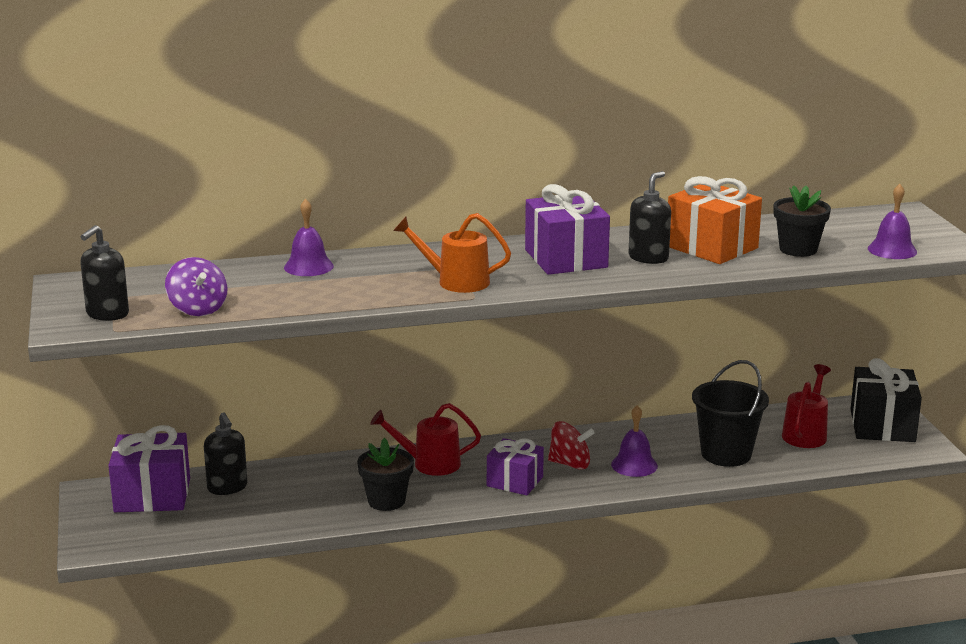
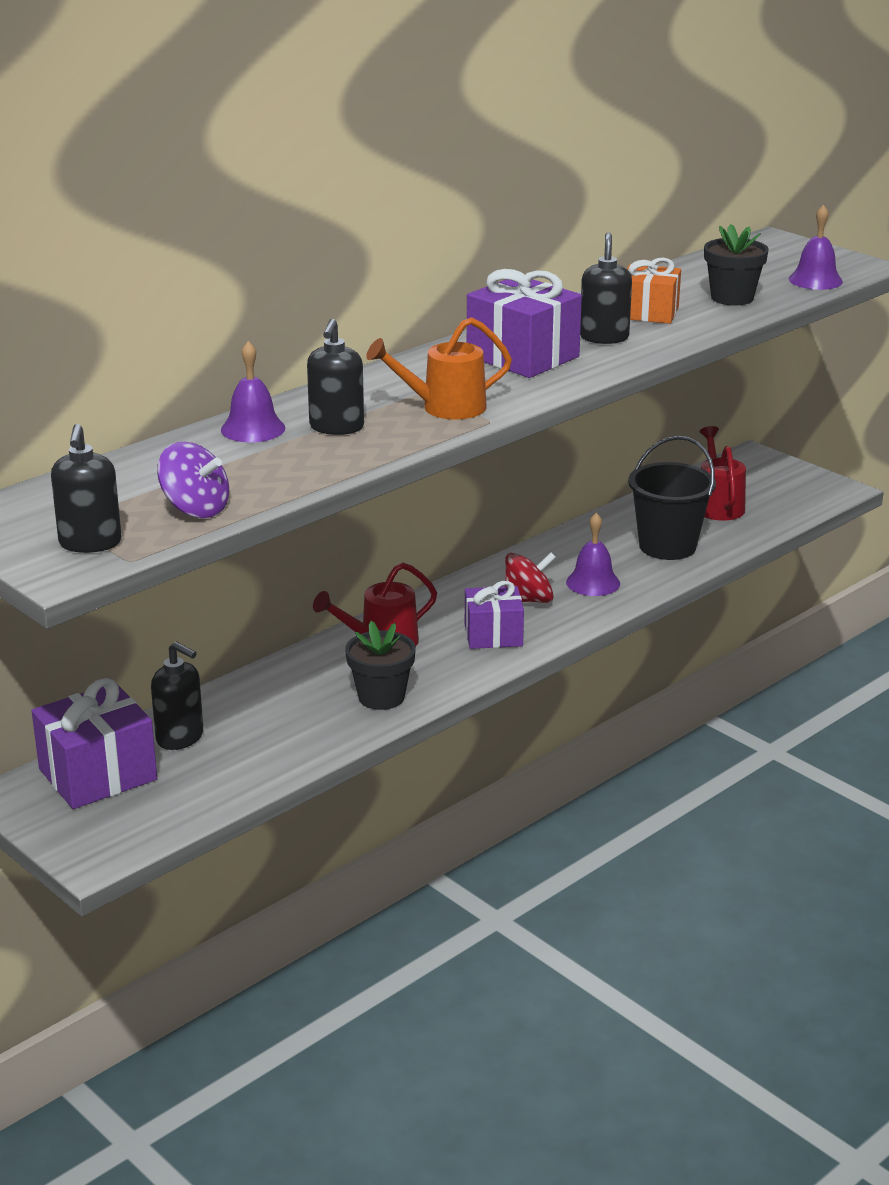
camera: 30 degrees left, 5 degrees up
orange gift [668,176,762,264] -> orange gift [627,257,681,324], size x0.66
black gift [850,358,922,442] -> none
none -> black soap dispenser [307,319,364,435]

